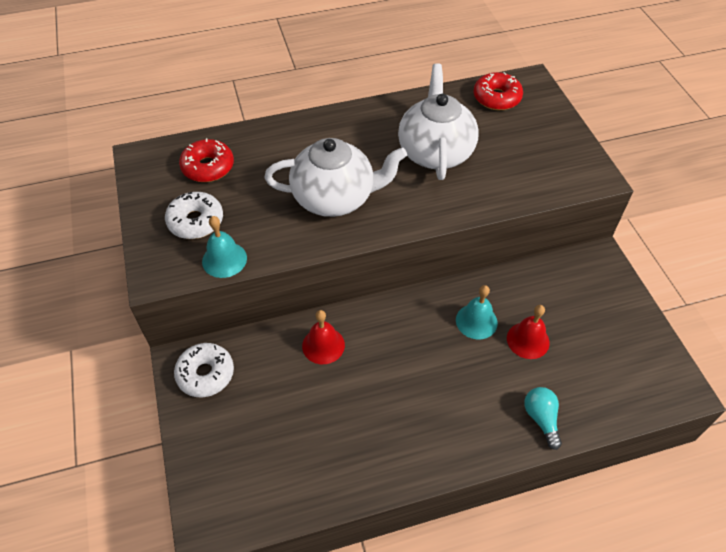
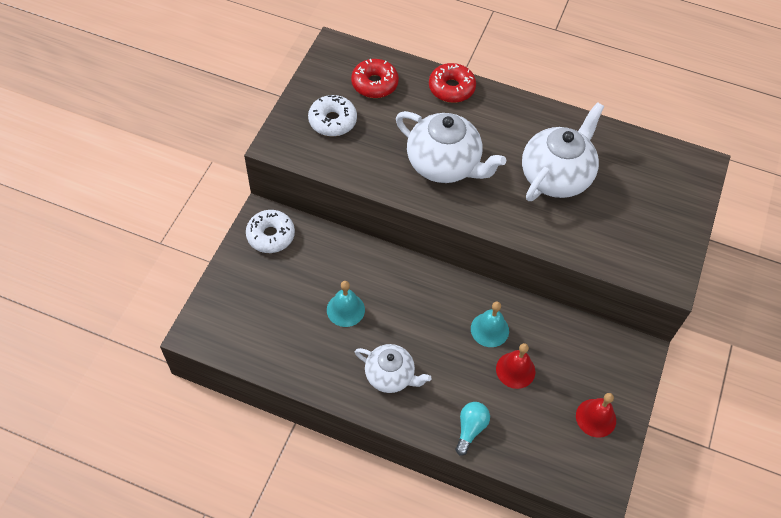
camera: 35 degrees right, 5 degrees up
turquoise bell [202,216,247,278] -> turquoise bell moved to [327,281,365,327]
red bell [302,310,345,364] -> red bell moved to [576,393,616,438]
red donut [473,72,523,110] -> red donut moved to [429,63,476,103]
none -> white teapot [355,344,431,393]

